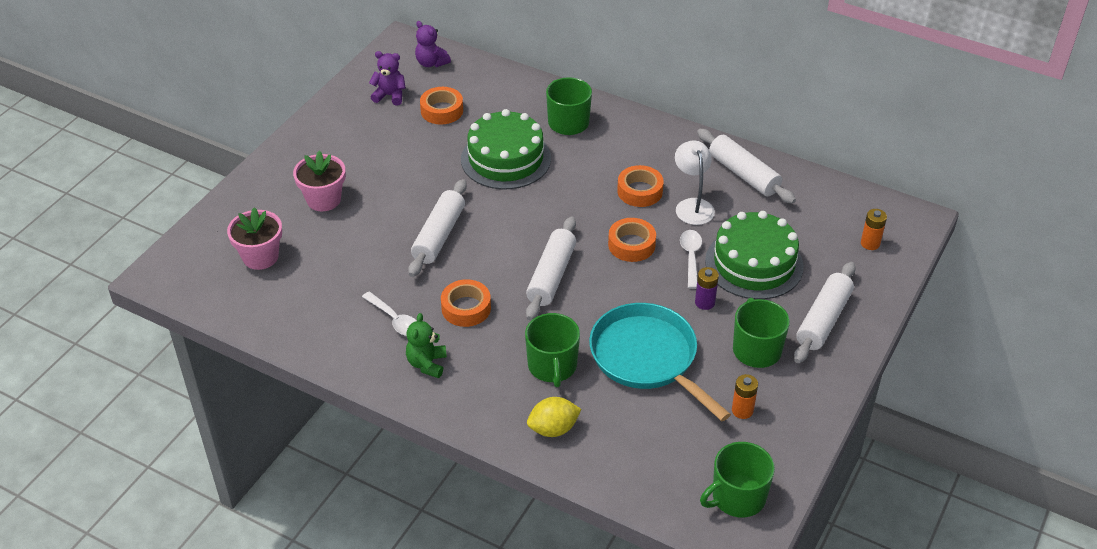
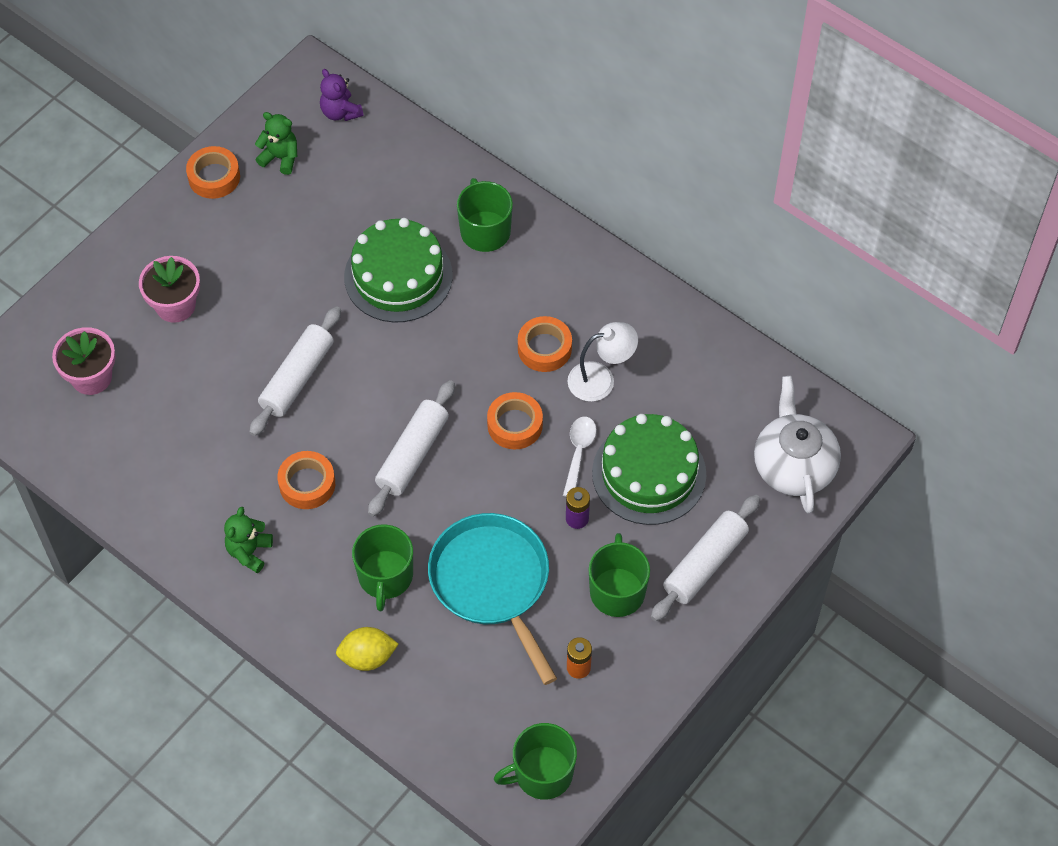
camera: 10 degrees right, 15 degrees up
white spoon [362,292,417,336] -> none
purple teddy bear [369,51,406,105] -> green teddy bear [255,112,297,175]
orange tape [420,87,463,125] -> orange tape moved to [186,146,240,199]
white lamp [675,140,715,225] -> white lamp turned 75 degrees clockwise [568,322,638,402]
white rolling pin [697,129,796,204] -> none
orange battery [861,209,887,250] -> white teapot [754,376,841,514]

